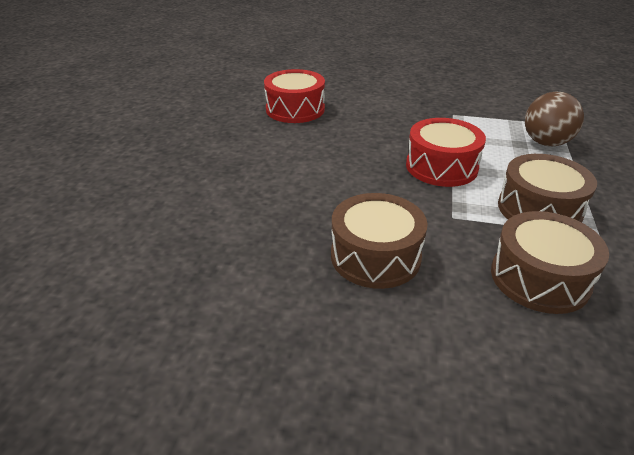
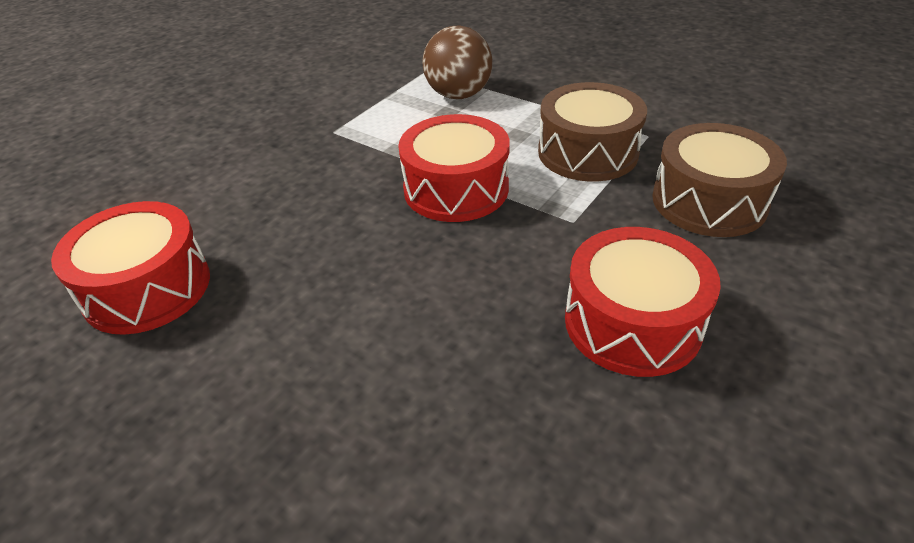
camera: 65 degrees left, 5 degrees up
brown drum [331,193,428,289] -> red drum [565,227,721,377]

